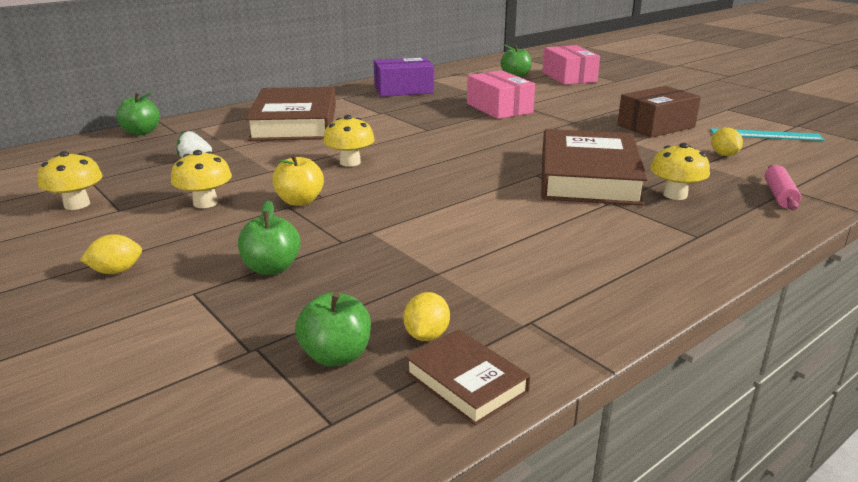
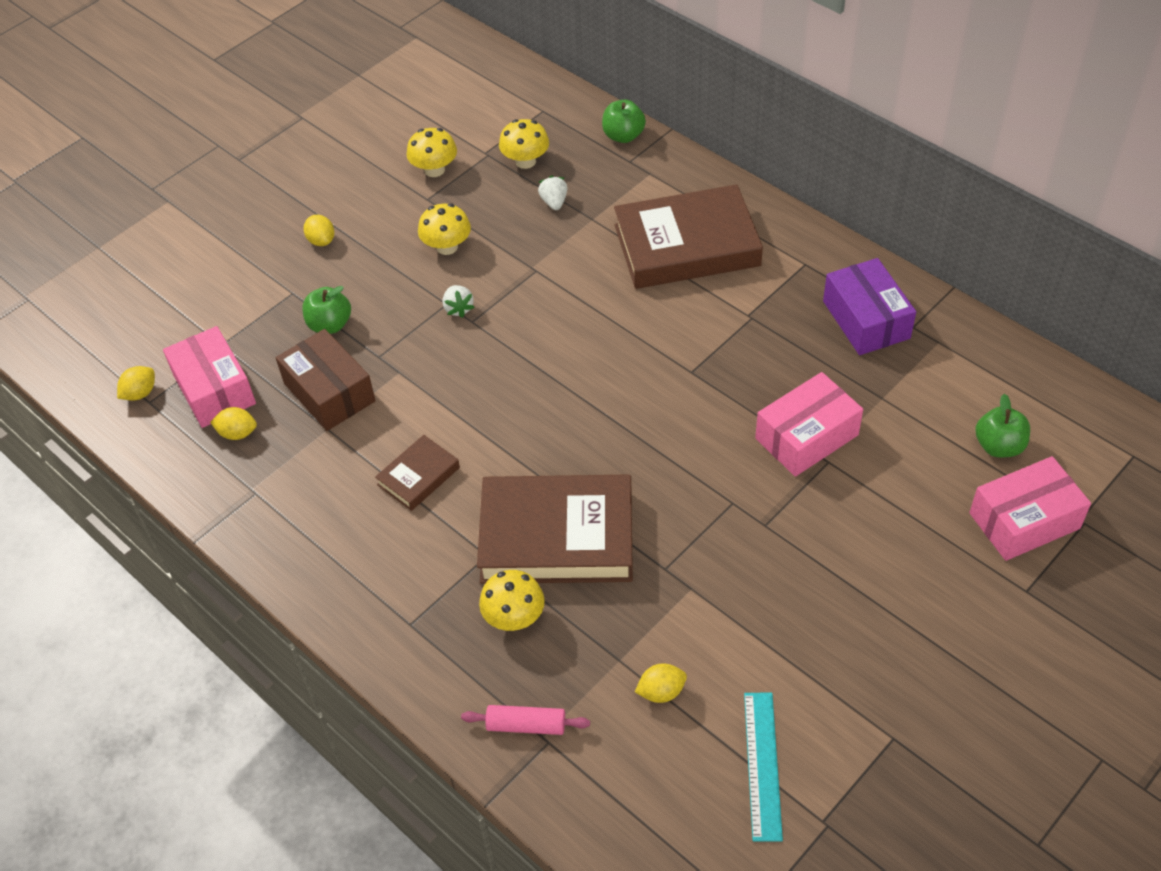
camera: 85 degrees right, 25 degrees up
yellow apple [272,154,324,206] -> white strawberry [443,285,475,318]
green apple [295,292,371,367] -> pink box [163,326,256,428]
yellow mushroom [323,115,375,167] -> yellow mushroom moved to [499,119,549,169]
brown book [405,329,530,426] -> brown book moved to [375,435,460,511]
brown box [617,86,701,138] -> brown box moved to [276,329,376,431]
none -> yellow lemon [117,366,155,401]

